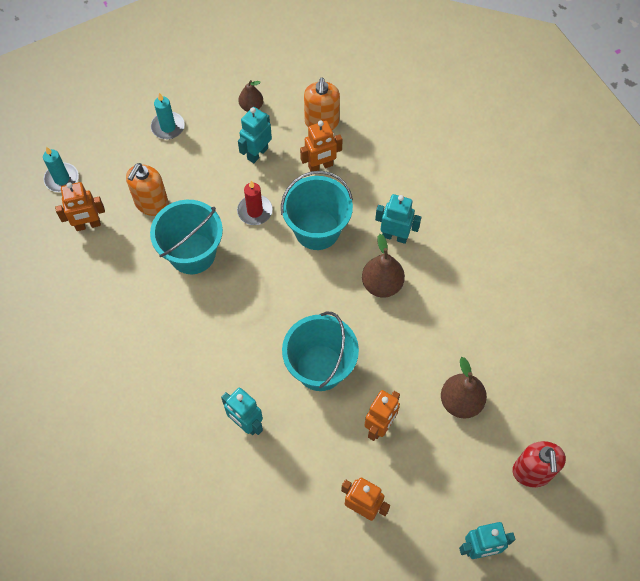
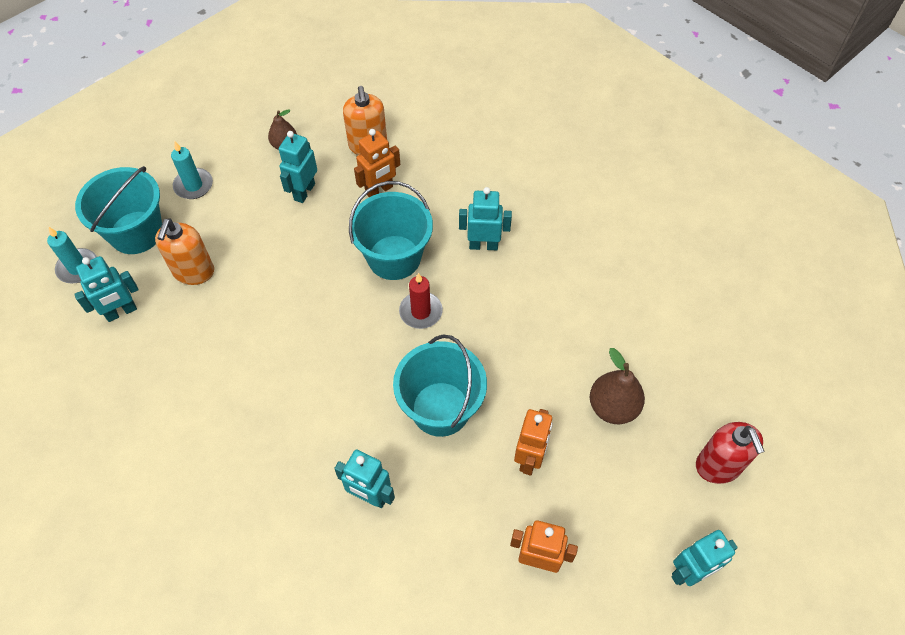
camera: 15 degrees left, 5 degrees down
orange robot [55,182,105,231] -> turquoise robot [74,256,139,322]
turquoise bucket [150,200,223,274] -> turquoise bucket moved to [75,166,162,254]
red candle [237,181,273,225] -> red candle moved to [399,273,443,329]
brown pear [362,234,405,297] -> none

